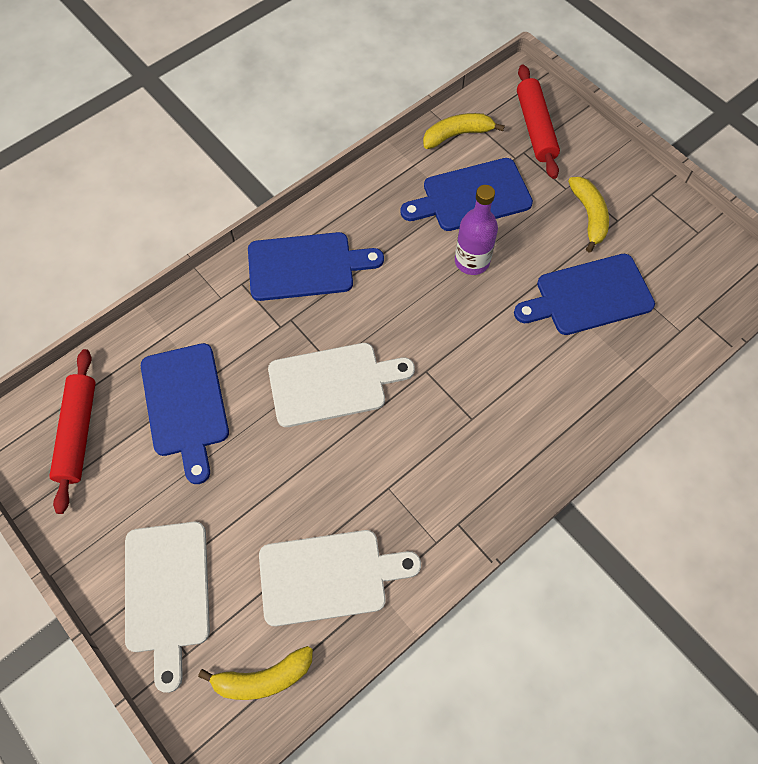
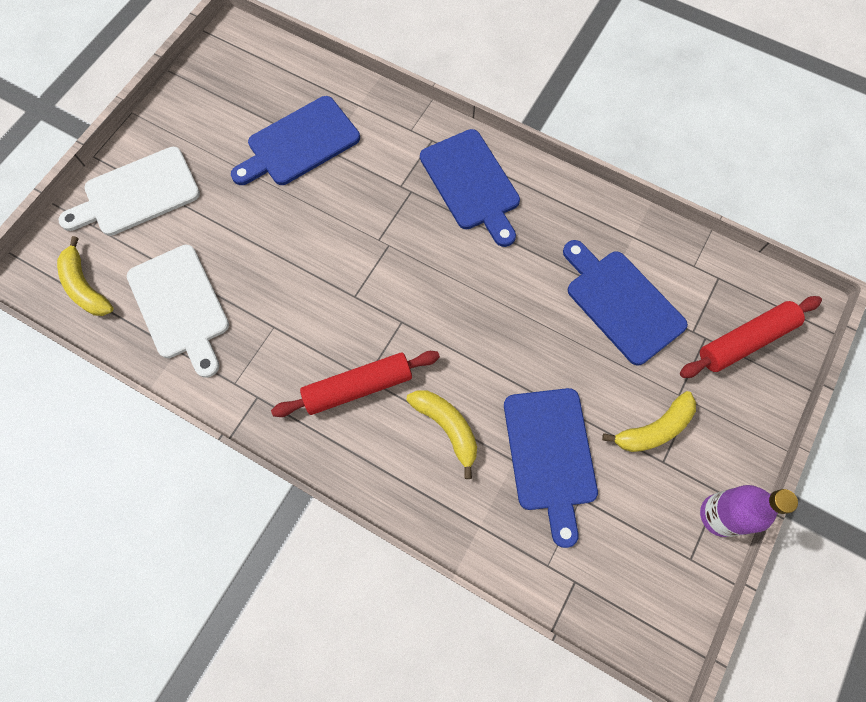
camera: 70 degrees right, 5 degrees up
red rolling pin [49,349,96,514] -> red rolling pin moved to [271,351,440,417]
white cutting board [268,343,415,427] -> none
yellow banana [423,113,505,149] -> yellow banana moved to [406,390,477,479]
purple bottle [455,185,498,275] -> purple bottle moved to [700,485,798,537]
blue cutting board [514,254,655,335] -> blue cutting board turned 150 degrees counterclockwise [504,388,598,548]

